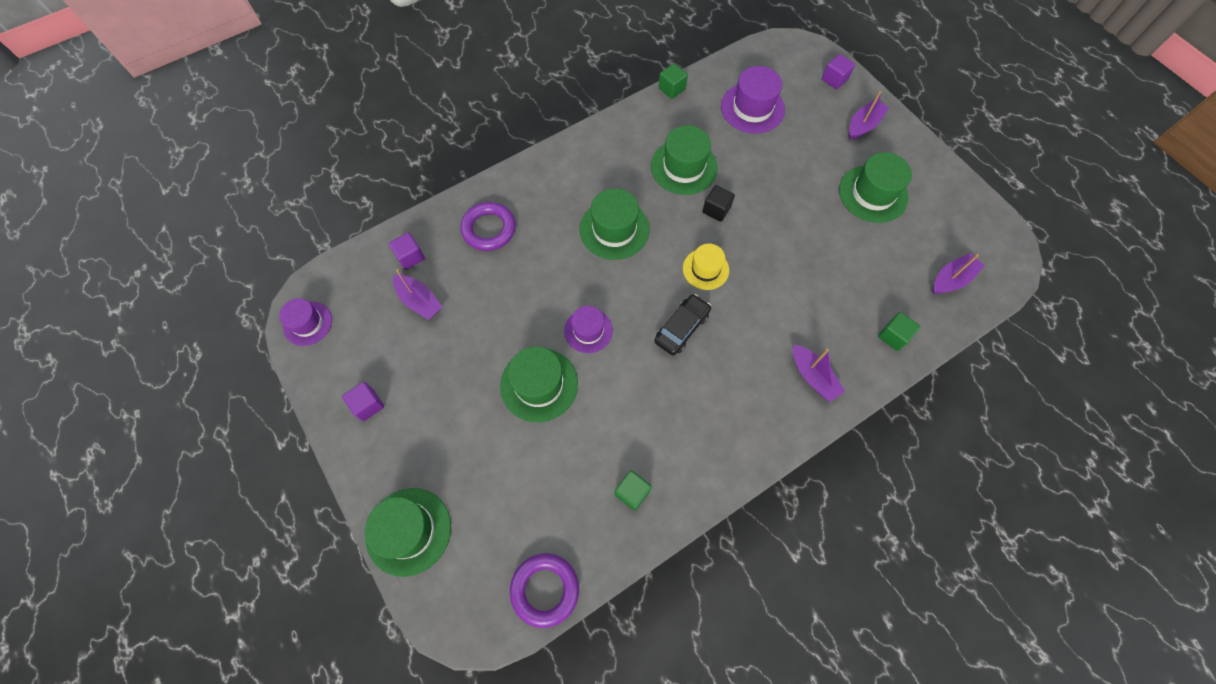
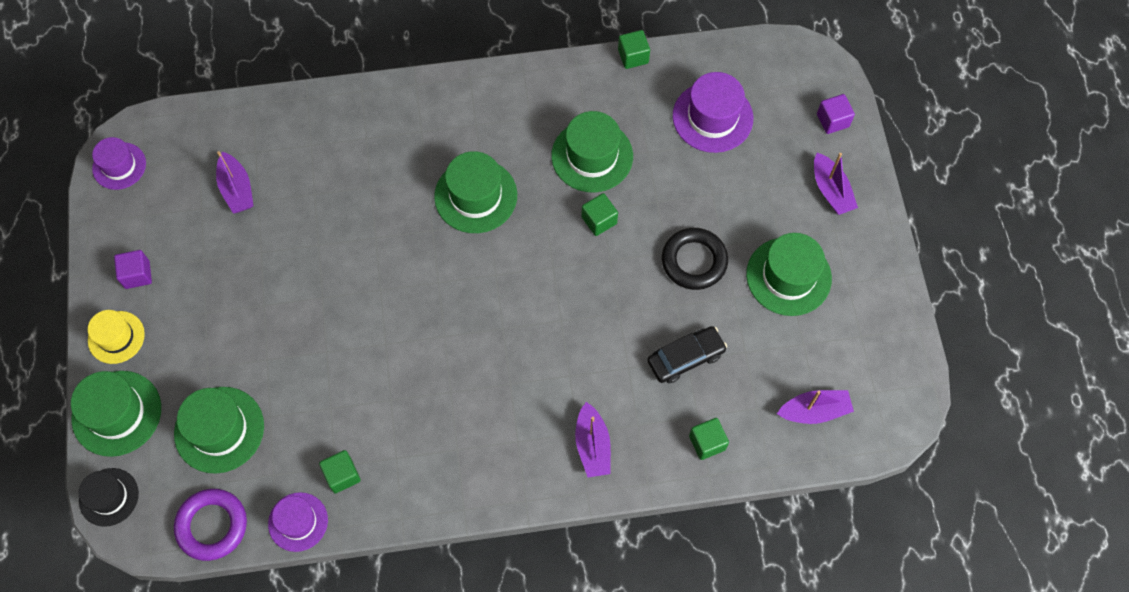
camera: 25 degrees right, 0 degrees up
purple cube [389,232,425,270] -> none
purple ring [460,202,516,251] -> none
green hat [500,346,578,422] -> green hat moved to [174,387,264,474]
purple hat [564,306,613,353] -> purple hat moved to [268,492,328,552]
black car [654,294,711,356] -> black car moved to [647,326,727,383]
yellow hat [683,244,729,290] -> yellow hat moved to [88,310,145,364]
black cube [702,185,735,222] -> green cube [581,193,618,236]
purple boat [849,91,889,140] -> purple boat turned 90 degrees clockwise [814,153,858,215]
none -> black hat [79,468,139,527]
none -> black ring [662,228,728,290]

